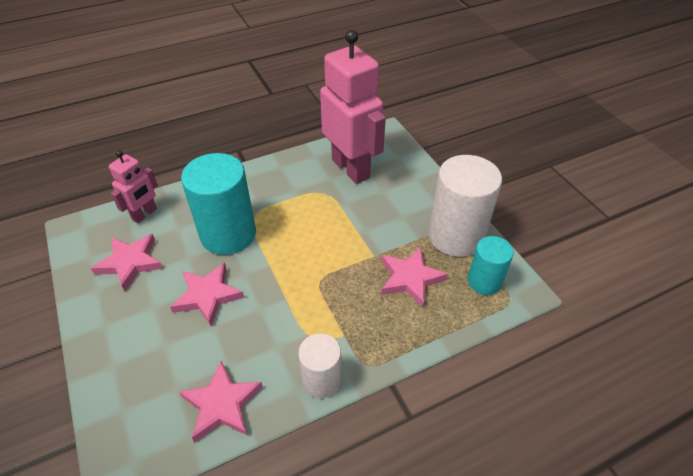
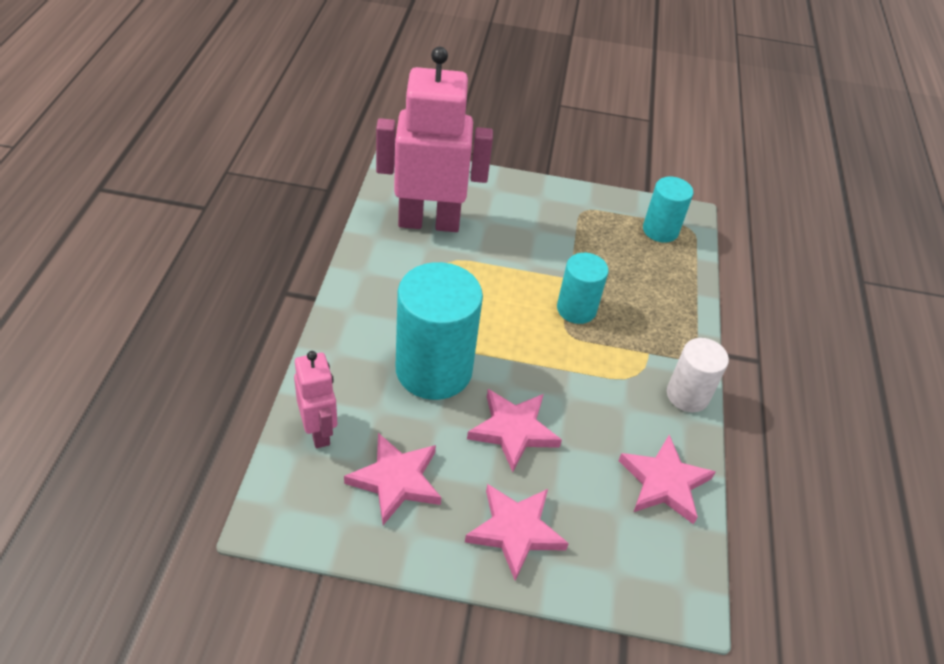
camera: 60 degrees left, 0 degrees up
pink star [381,247,448,307] -> pink star moved to [465,484,569,581]
white cylinder [428,155,502,257] -> none
none -> turquoise cylinder [557,253,608,324]

